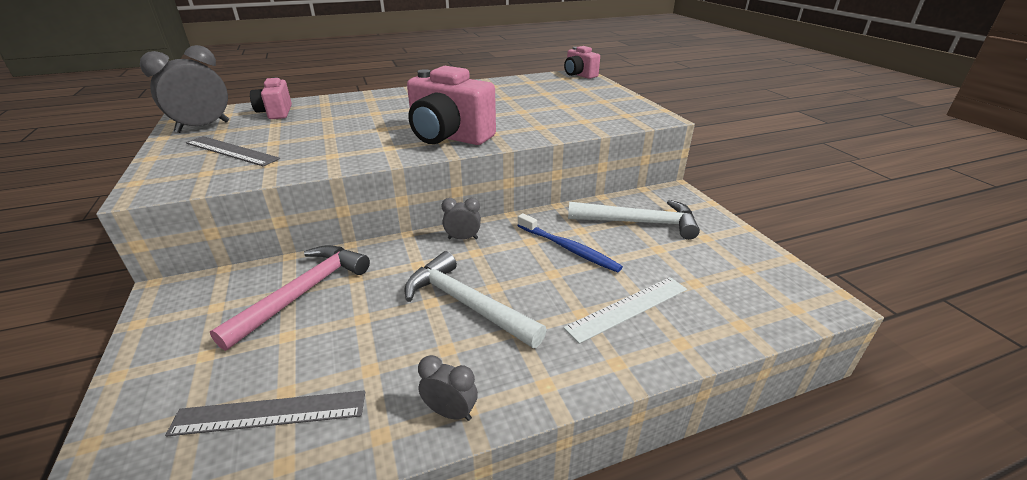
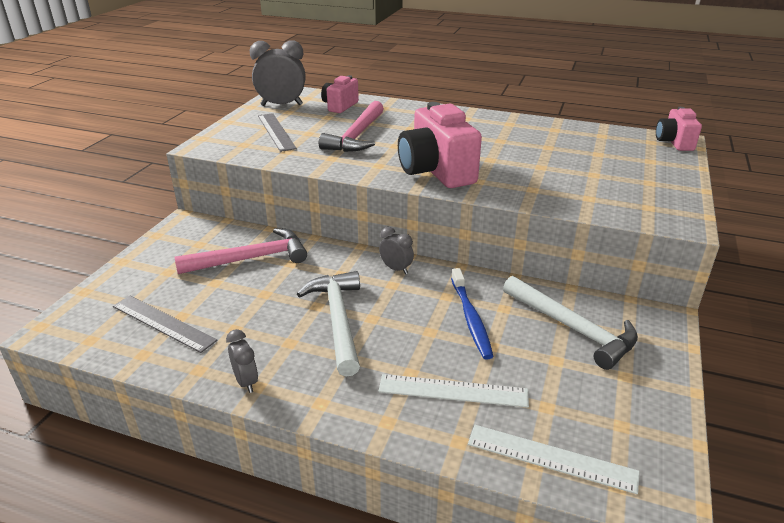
camera: 40 degrees right, 0 degrees up
none -> pink hammer [319,101,384,152]
none -> white ruler [468,425,640,494]

